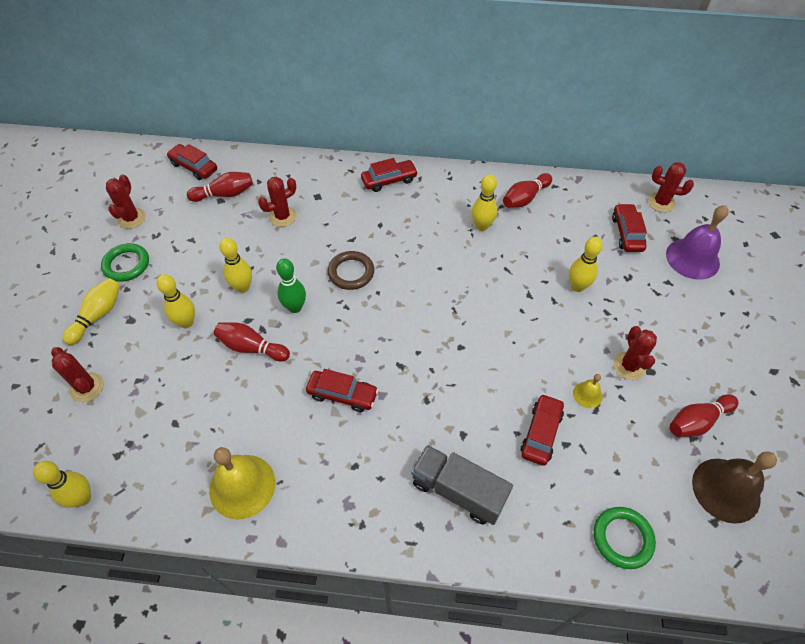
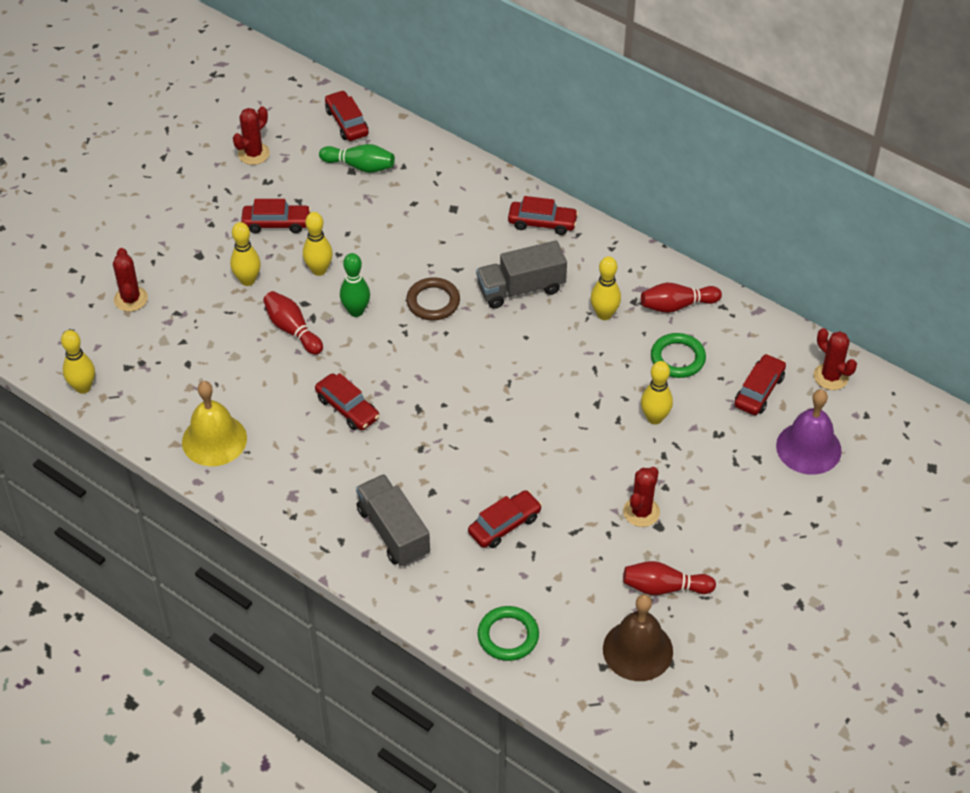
camera: 30 degrees right, 5 degrees down
yellow bowling pin [62,278,120,345] -> none
green ring [101,243,149,282] -> green ring moved to [651,333,706,378]
red bowling pin [187,172,253,202] -> green bowling pin [319,144,395,173]
red cactus [258,177,297,227] -> none
yellow bell [573,374,603,408] -> none
none -> red car [241,199,311,233]
none -> grey truck [476,240,567,309]

